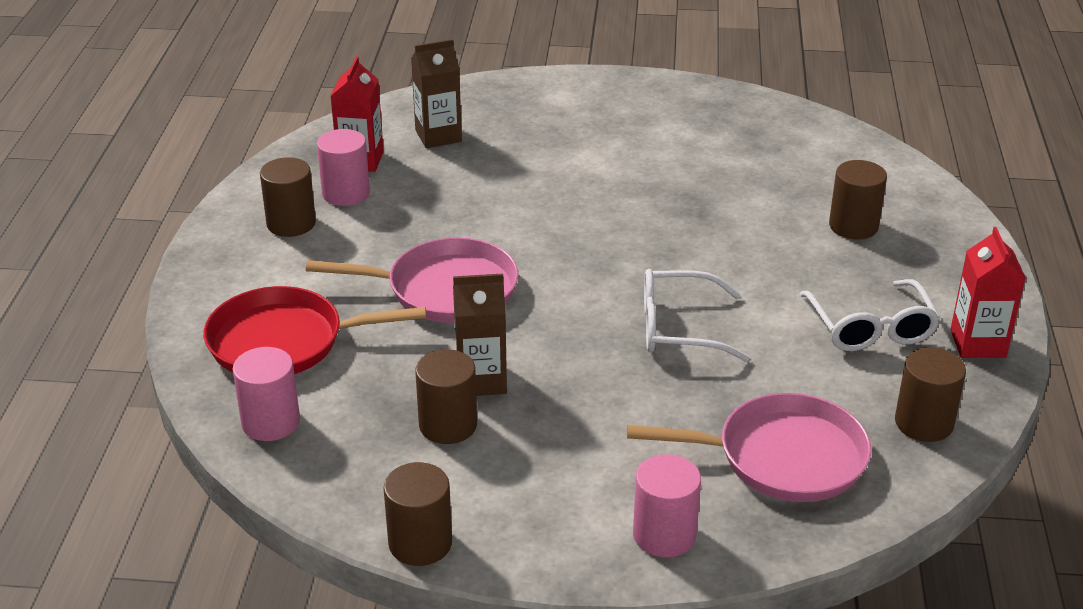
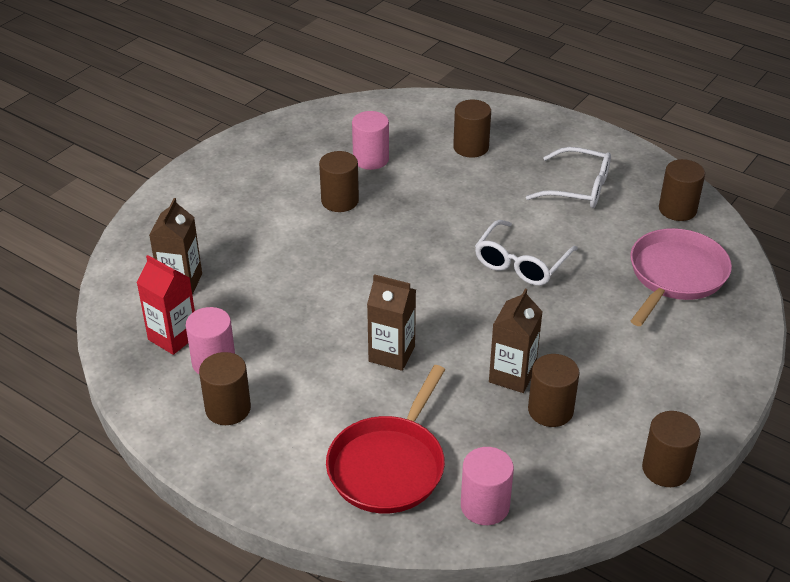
camera: 60 degrees left, 5 degrees up
pink pan [306,237,519,323] -> brown carton [367,274,416,371]
pink cylinder [633,454,701,558] -> pink cylinder moved to [352,111,389,170]
red carton [950,227,1026,358] -> none
none -> brown cylinder [319,151,359,212]

